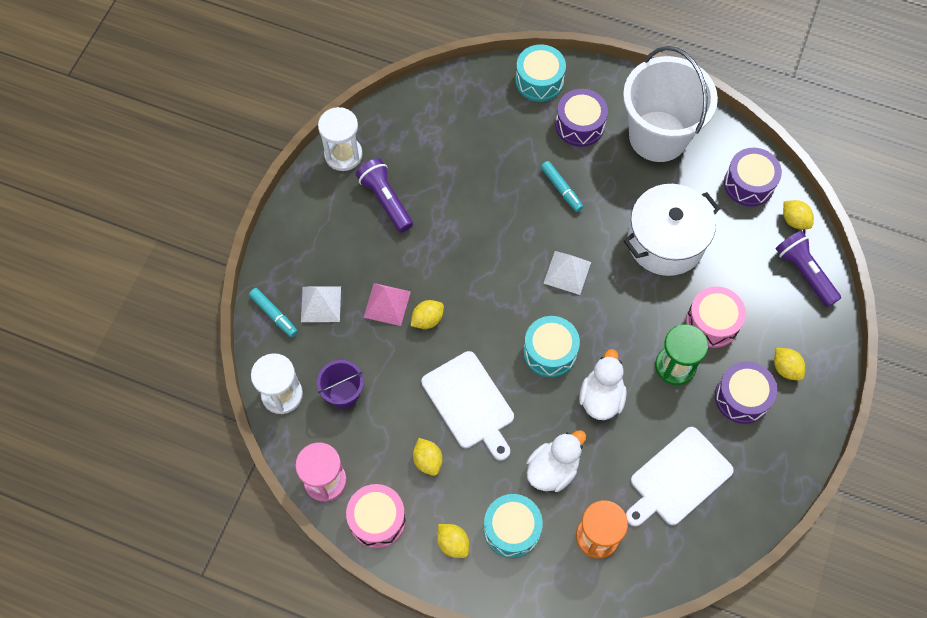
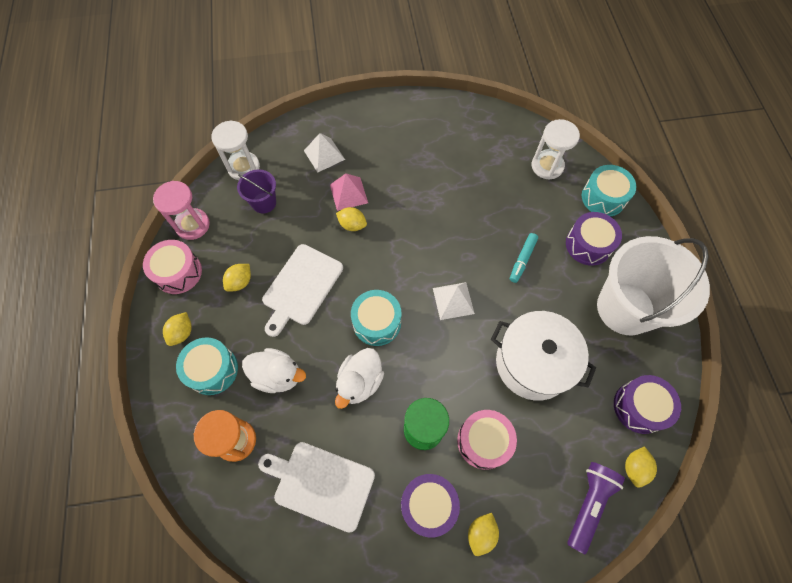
camera: 60 degrees right, 0 degrees up
turquoise marker [249,288,298,337] -> none
white hourglass [318,107,363,171] -> white hourglass moved to [532,119,580,180]
purple flashlight [356,158,413,232] -> none
white duck [579,349,627,420] -> white duck turned 135 degrees clockwise [335,348,384,409]

